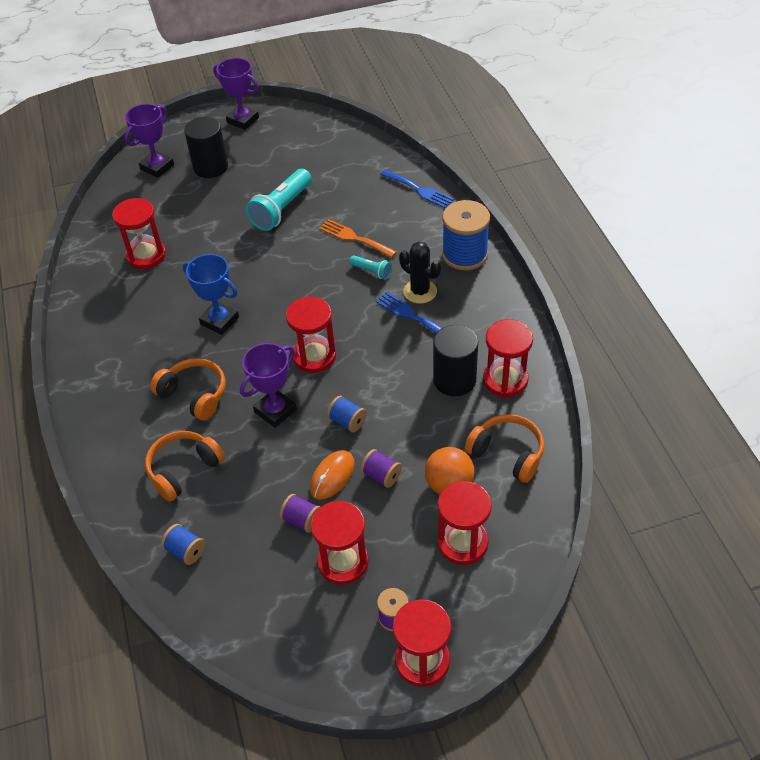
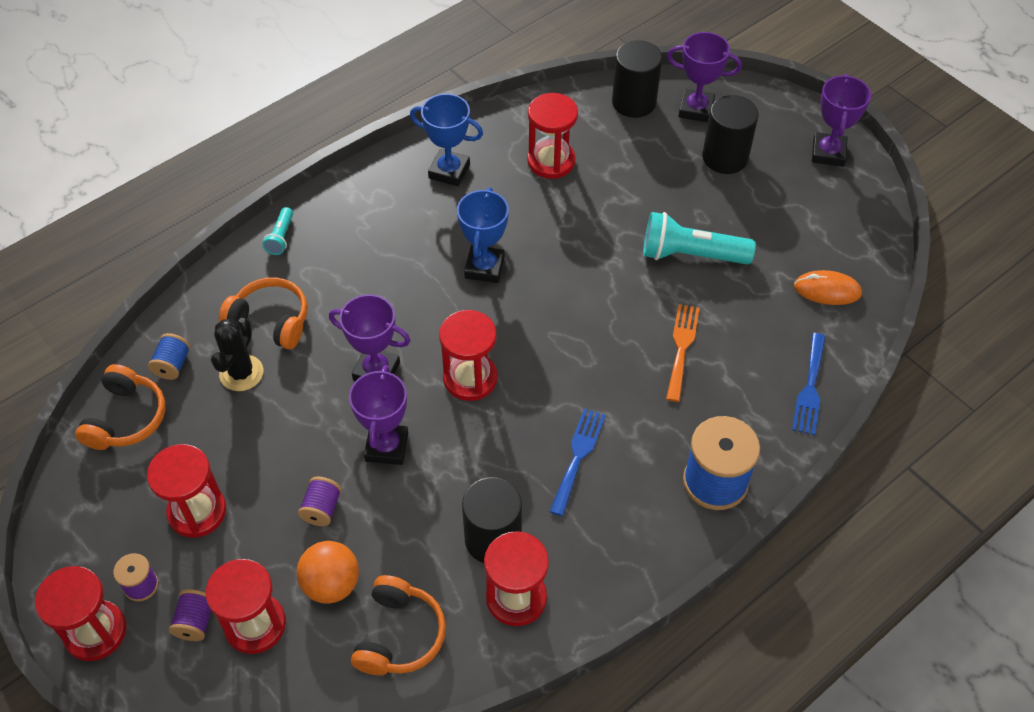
camera: 65 degrees right, 5 degrees up
orange headphones [150,358,226,421] -> orange headphones moved to [75,364,165,450]
purple spool [279,494,320,533] -> purple spool moved to [169,589,211,641]
orange mouse [310,450,355,500] -> orange mouse moved to [794,270,862,305]
blue spool [327,396,367,433] -> purple trophy [349,365,408,465]
turquoise flashlight [349,255,392,280] -> turquoise flashlight moved to [262,207,293,255]
black cactus [399,242,441,304] -> black cactus moved to [211,318,263,391]
none -> blue trophy [410,94,483,186]
none -> black cylinder [612,40,662,118]

